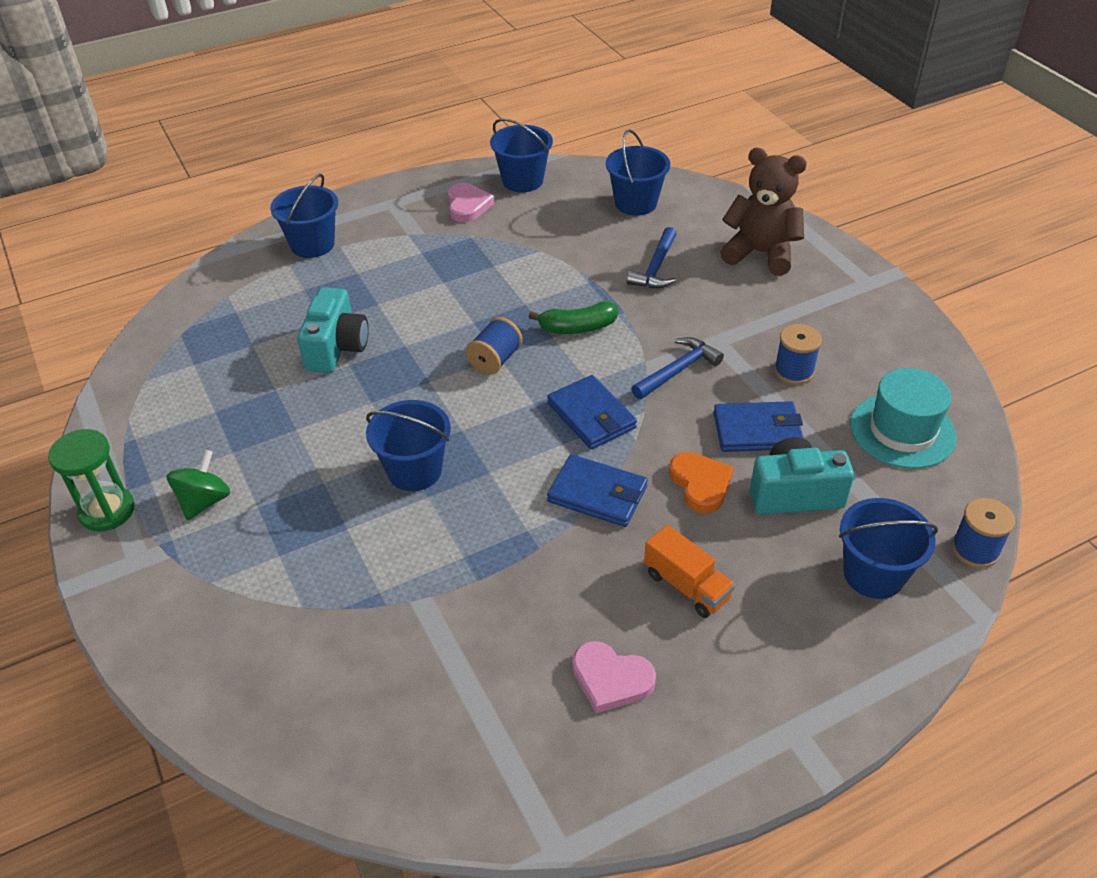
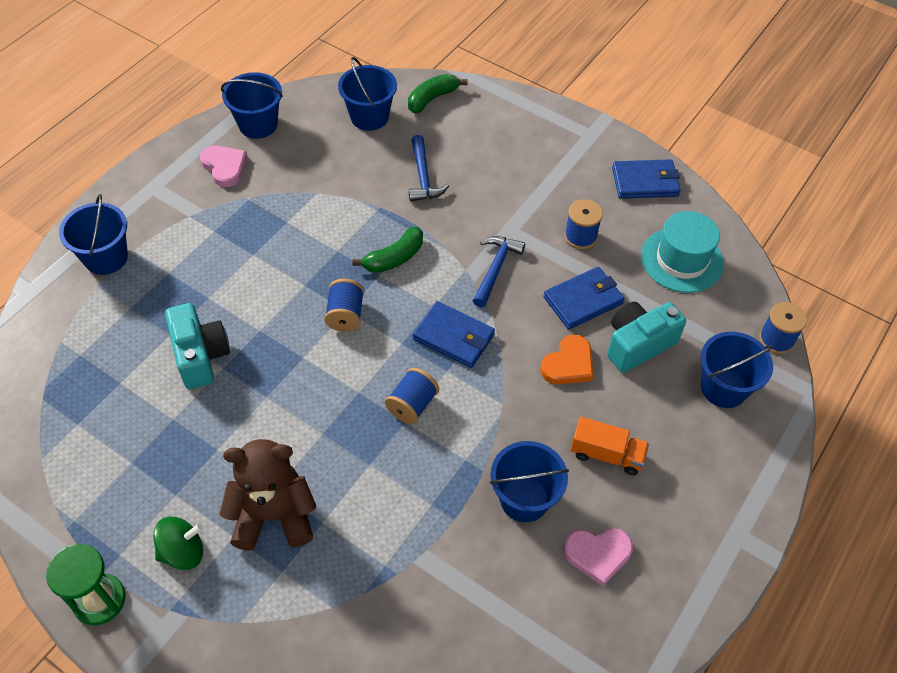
camera: 30 degrees left, 10 degrees up
green spinning top [166,450,230,521] -> green spinning top turned 75 degrees clockwise [153,517,203,570]
blue bucket [366,400,451,491] -> blue bucket moved to [490,441,569,522]
blue wallet [547,454,648,527] -> blue wallet moved to [612,159,681,199]
orange heart [669,452,734,513] -> orange heart turned 90 degrees clockwise [540,335,593,384]
brown teddy bear [720,148,807,276] -> brown teddy bear moved to [219,439,316,551]
none -> blue spool [385,368,439,424]
none -> green banana [408,74,468,113]

